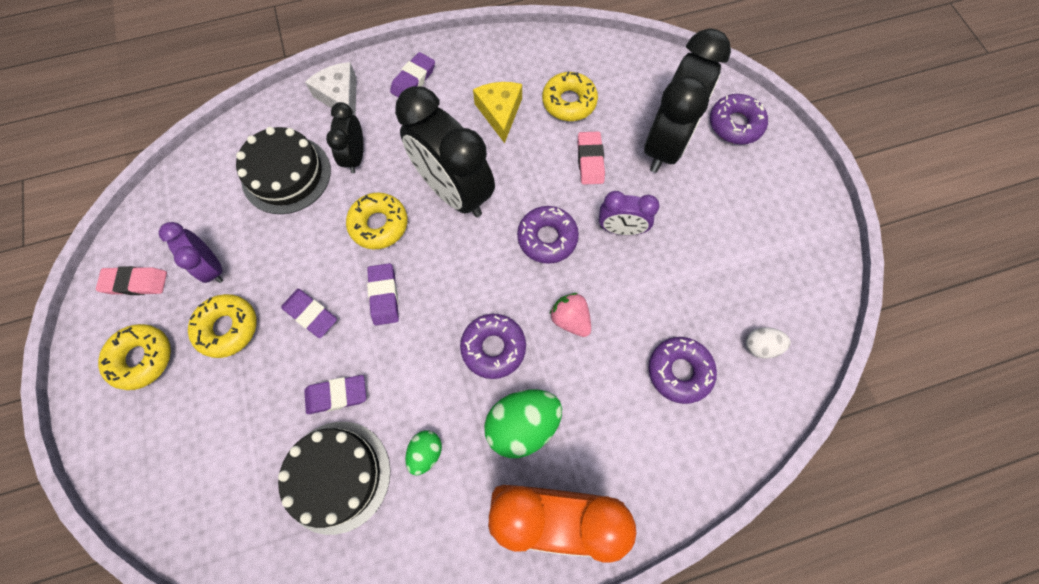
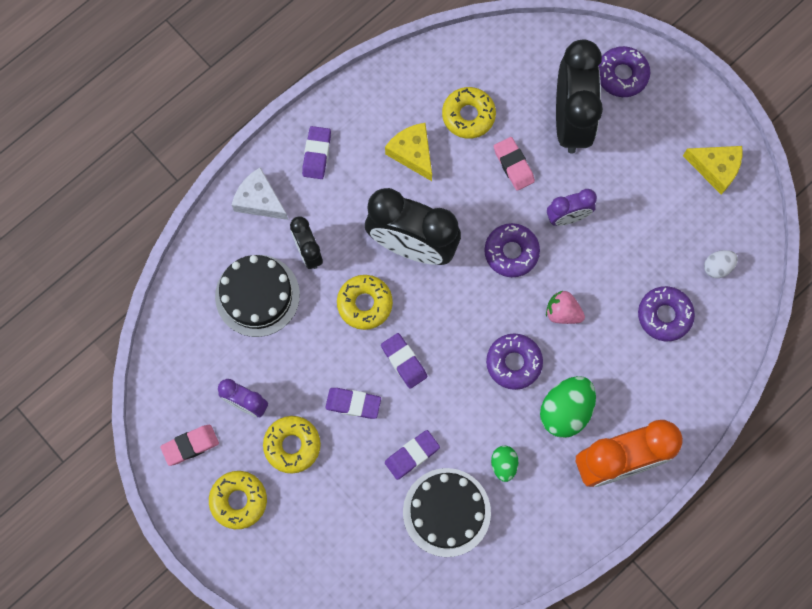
camera: 25 degrees left, 5 degrees up
none -> yellow cheese [683,146,743,195]

